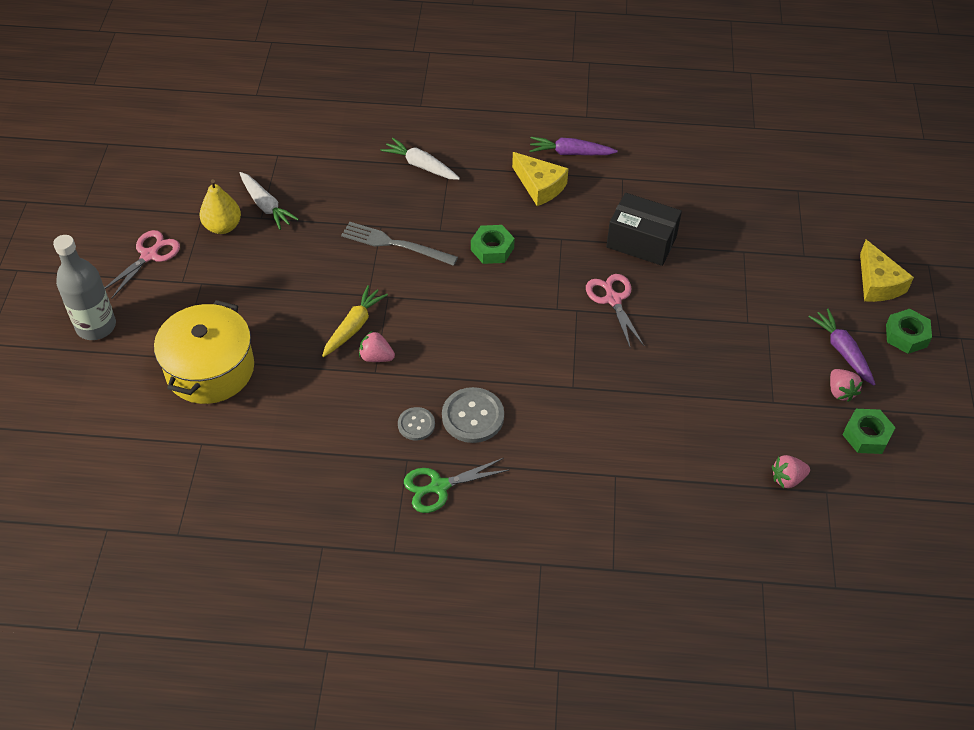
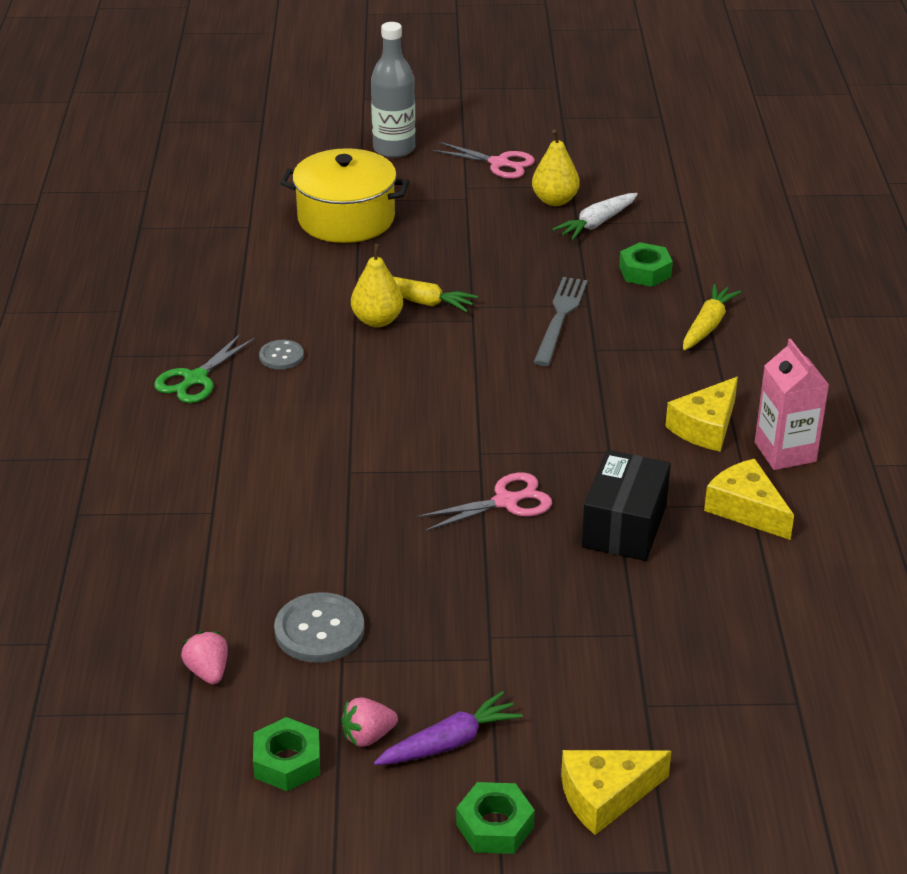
camera: 85 degrees right, 15 degrees down
pink strawberry [359,331,395,362] -> yellow pear [351,244,403,327]
white carrot [381,138,460,180] -> yellow carrot [683,284,741,350]
green scissors [404,458,509,513] -> green scissors turned 120 degrees counterclockwise [154,333,255,403]
grey button [442,387,504,443] -> grey button moved to [274,592,364,663]
green nut [471,225,515,264] -> green nut moved to [619,242,673,287]
purple carrot [529,137,618,155] -> pink carton [755,339,829,470]
none -> yellow cheese [704,459,794,540]

